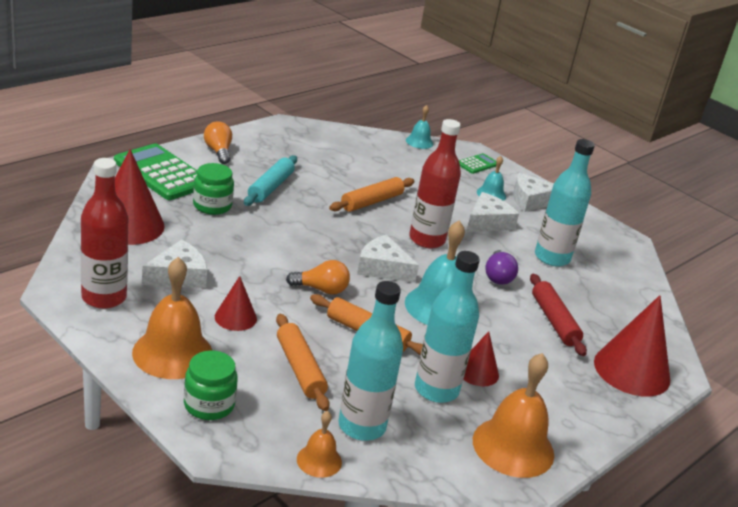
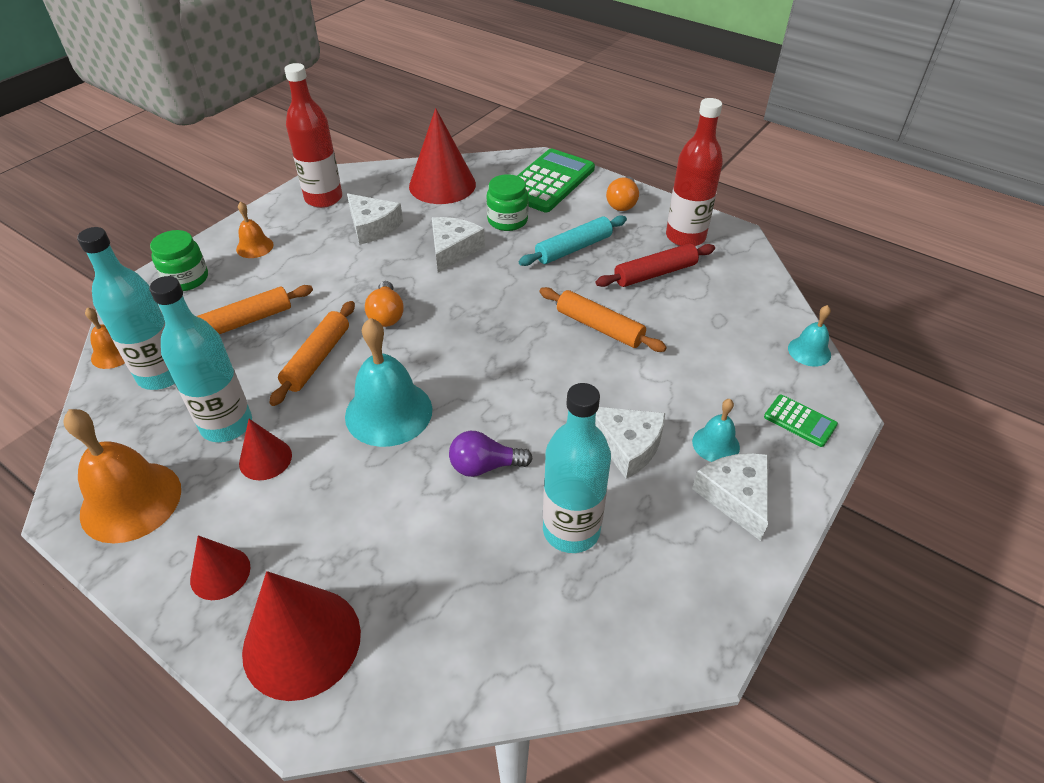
camera: 85 degrees right, 15 degrees up
orange bell [132,257,213,379] -> orange bell [236,201,274,258], size x0.52
orange light bulb [204,121,232,164] -> orange light bulb turned 135 degrees clockwise [606,177,639,211]
red cone [215,276,257,331] -> red cone moved to [190,535,250,600]
turquoise rolling pin [244,155,297,206] -> turquoise rolling pin turned 45 degrees counterclockwise [519,215,627,266]
white cheese [357,235,419,283] -> white cheese moved to [432,217,485,273]
red bottle [409,119,461,249] -> red bottle moved to [666,98,723,246]
red rolling pin [530,274,587,356] -> red rolling pin moved to [596,243,715,287]

